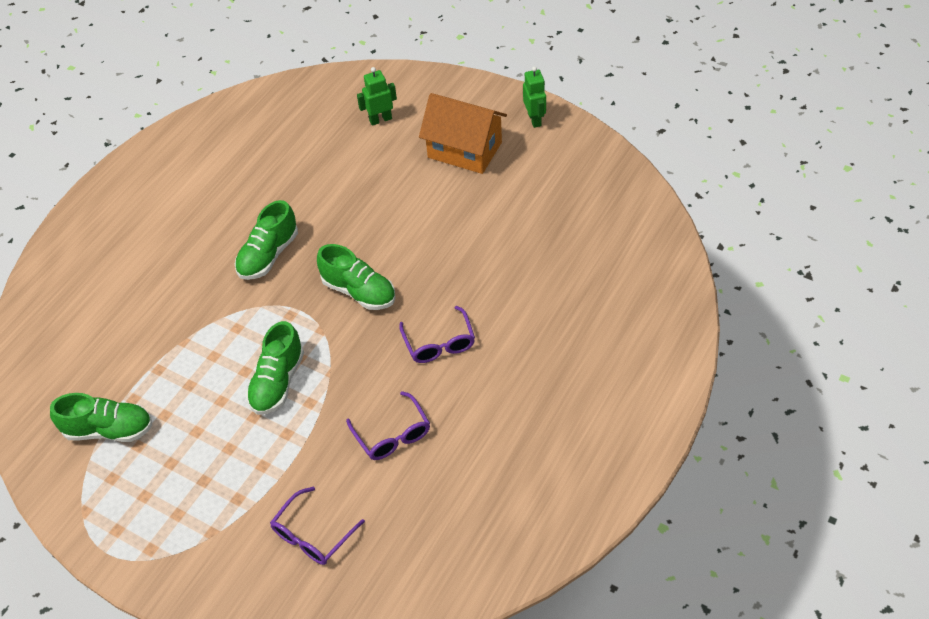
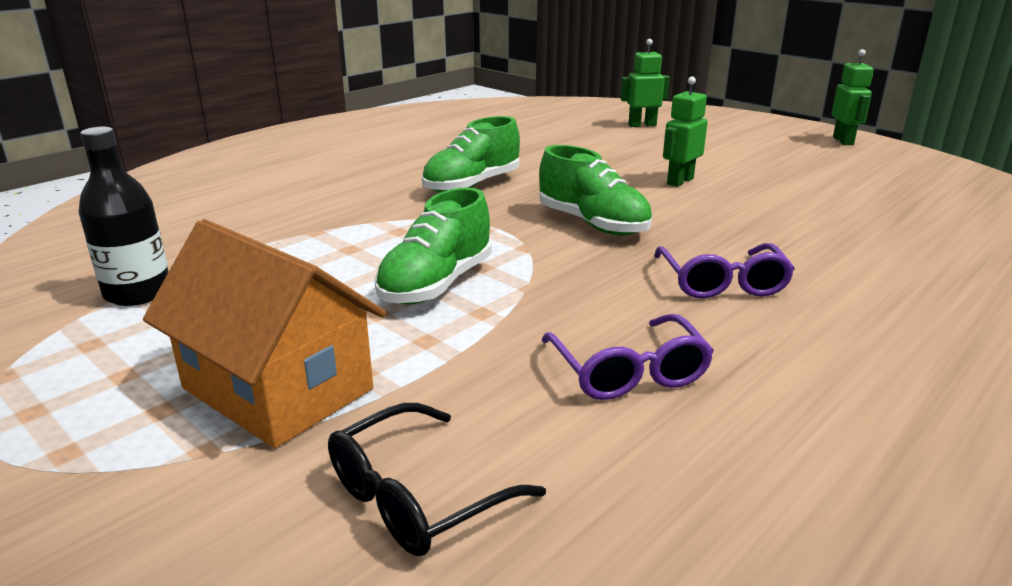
camera: 10 degrees right, 25 degrees down
green shoe [50,393,152,442] -> black bottle [79,127,169,306]
purple glasses [270,486,365,565] -> black glasses [328,403,546,556]
orange house [419,93,507,174] -> orange house moved to [143,219,386,448]
none -> green robot [663,76,708,187]

